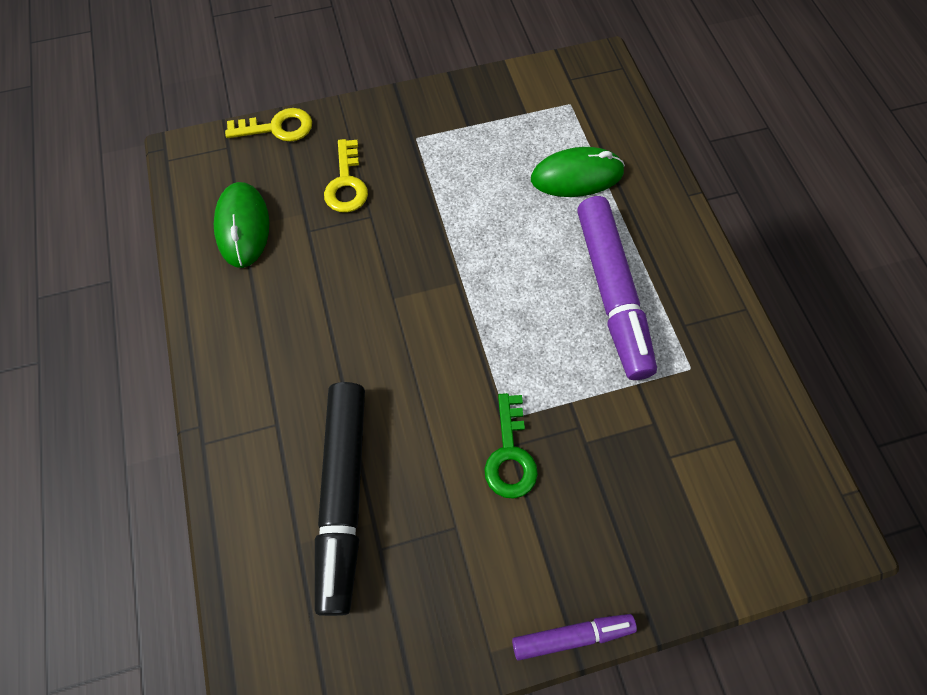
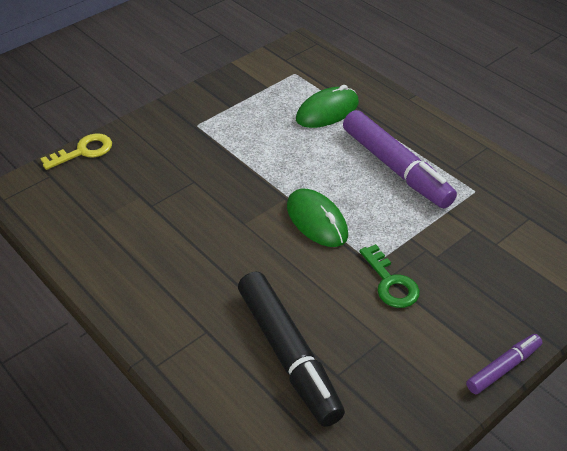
camera: 25 degrees left, 20 degrees down
green mouse [214,182,269,268] -> green mouse moved to [287,189,348,247]
yellow key [324,139,368,213] -> none

